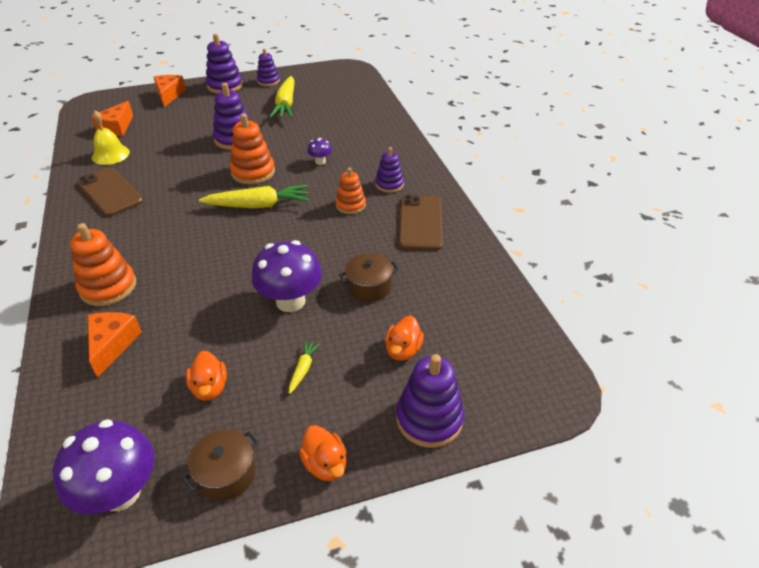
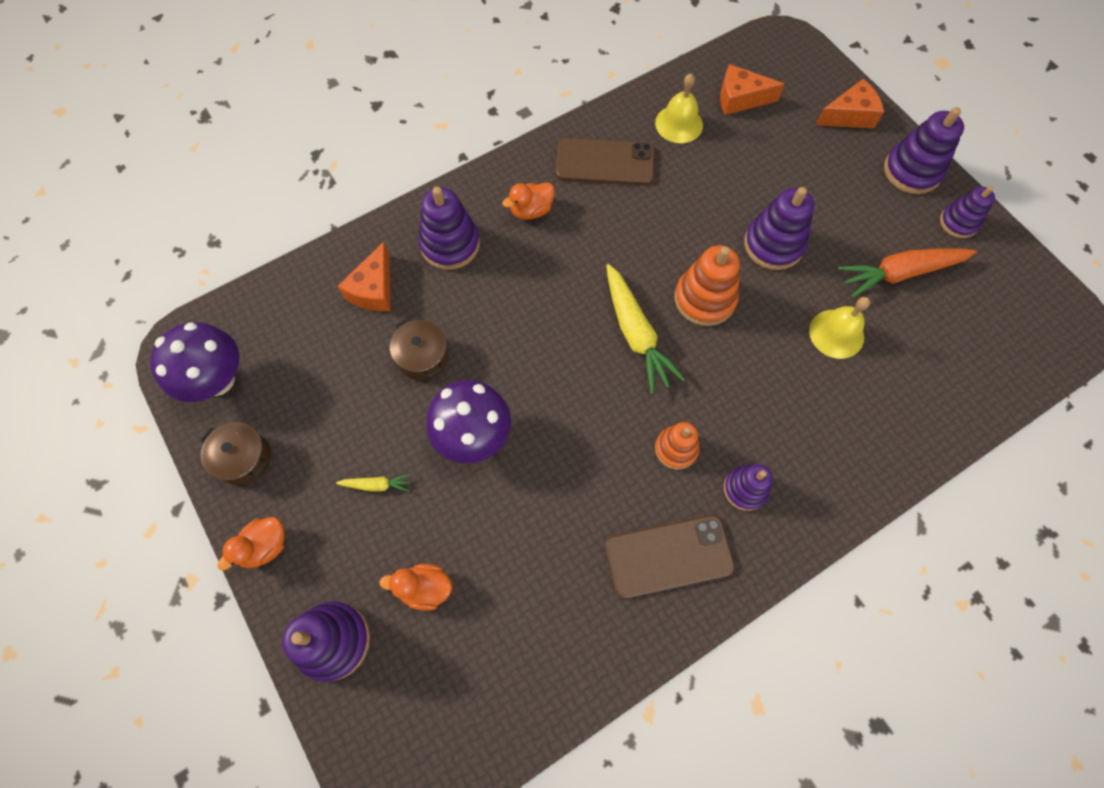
camera: 75 degrees right, 25 degrees up
orange stacking toy [70,223,136,306] -> purple stacking toy [418,187,480,270]
brown phone [77,167,144,217] -> brown phone turned 60 degrees clockwise [556,138,655,185]
orange cheese [88,312,142,377] -> orange cheese turned 120 degrees clockwise [338,242,391,311]
orange duck [186,351,227,401] -> orange duck moved to [502,183,555,220]
yellow carrot [269,76,294,118] -> orange carrot [838,248,977,298]
purple mushroom [307,138,332,165] -> none
brown pot [339,253,399,302] -> brown pot moved to [390,318,449,380]
none -> yellow bell [809,297,870,359]

